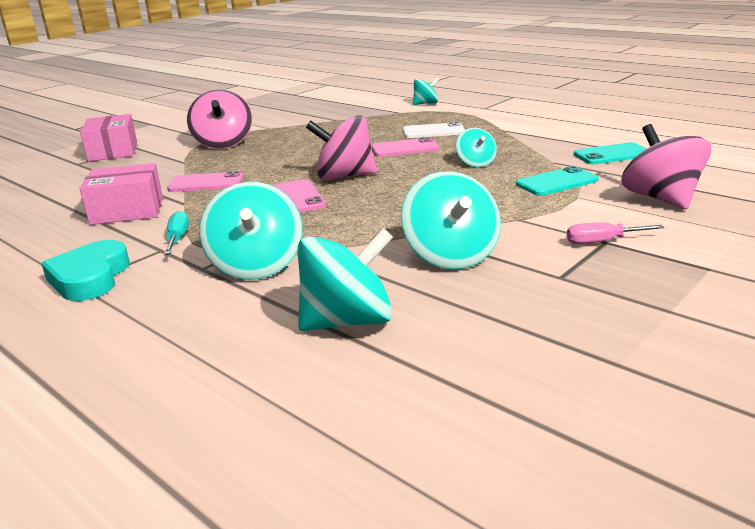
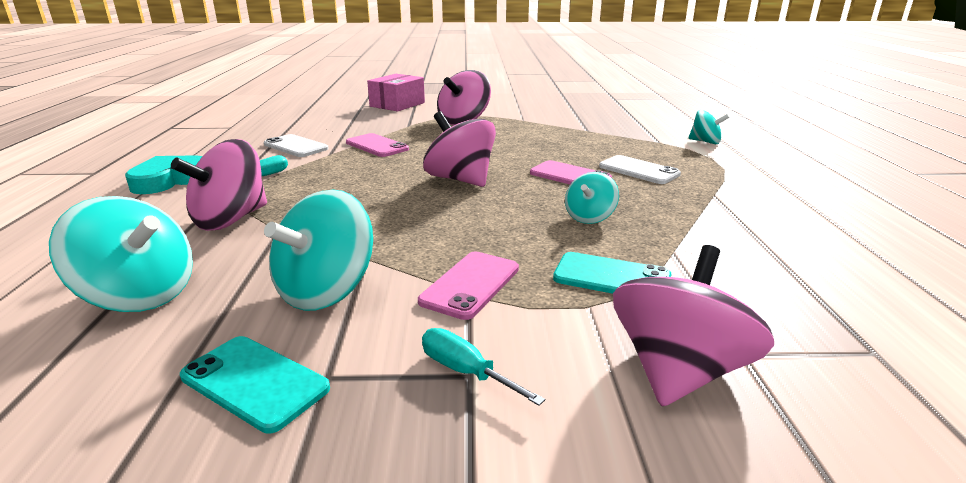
camera: 45 degrees right, 0 degrees up
pink box [79,163,163,225] -> white phone [264,134,329,157]
turquoise spinning top [199,182,302,280] -> pink spinning top [171,139,267,231]
pink phone [273,179,326,212] -> pink phone moved to [418,252,519,320]
pink screwdriver [567,222,665,244] -> turquoise screwdriver [422,328,545,406]
turquoise phone [574,142,647,164] -> turquoise phone moved to [180,336,330,433]

